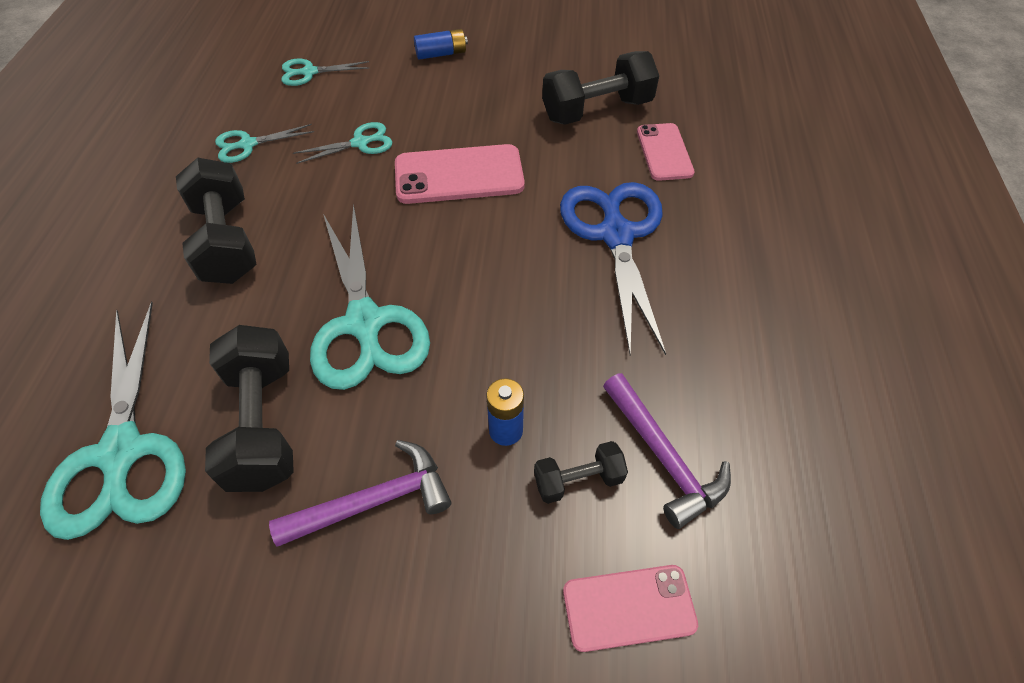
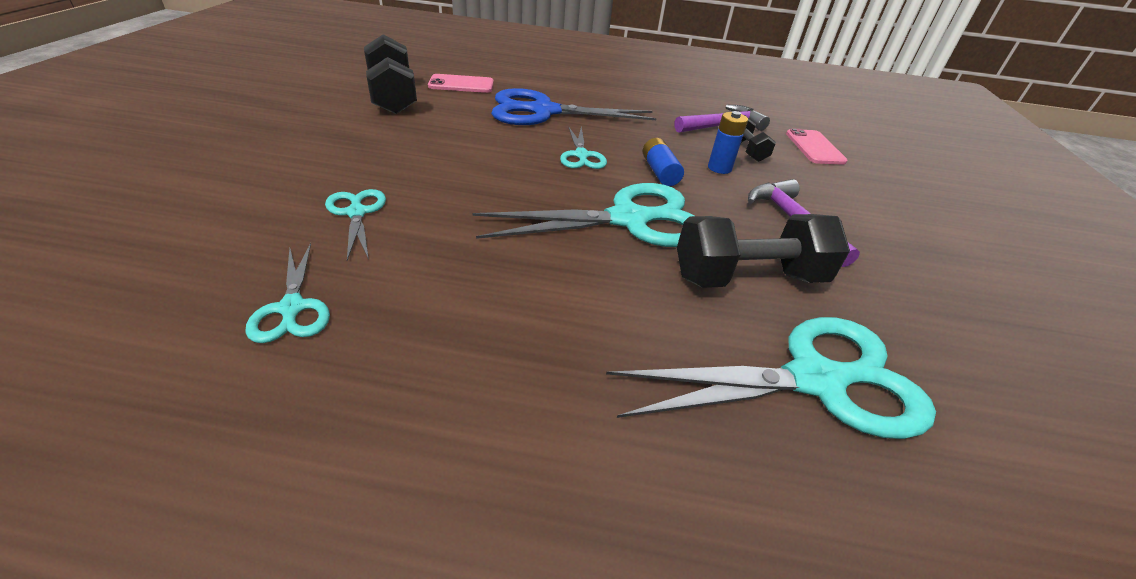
camera: 90 degrees left, 15 degrees down
black dumbbell [176,158,257,284] -> none
turquoise scissors [281,59,369,86] -> turquoise scissors moved to [560,126,607,169]
pink phone [395,144,525,204] -> none
blue battery [414,29,468,60] -> blue battery moved to [643,138,684,186]

